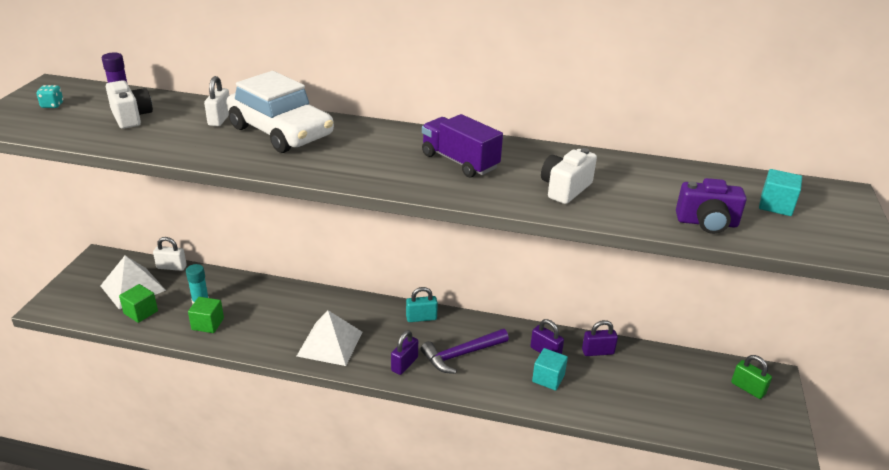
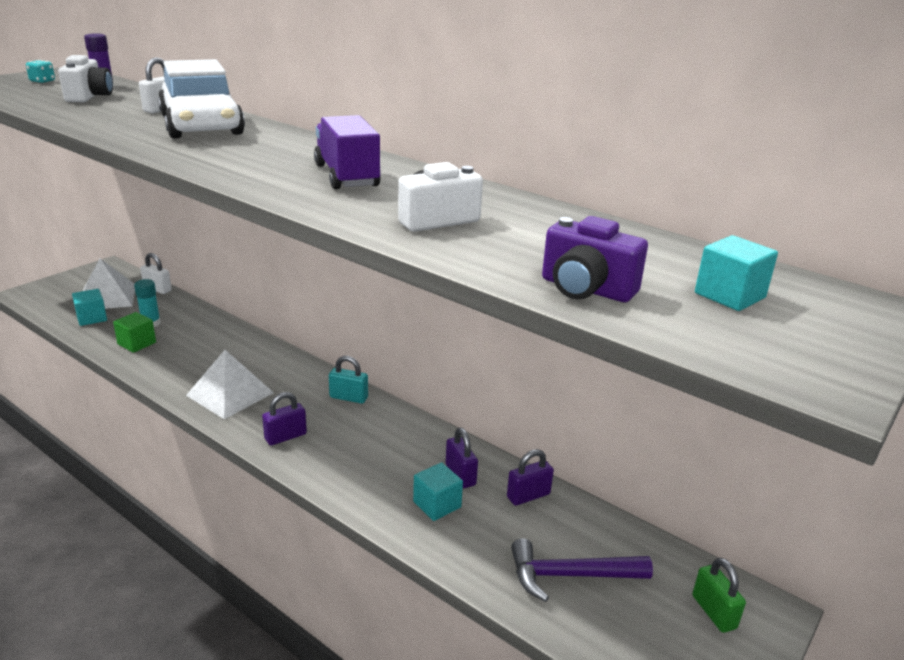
camera: 25 degrees right, 5 degrees down
green cube [119,284,158,323] -> turquoise cube [72,289,107,326]
purple hammer [421,329,509,374] -> purple hammer moved to [511,538,653,602]
purple padlock [582,320,618,356] -> purple padlock turned 45 degrees counterclockwise [507,449,554,506]

